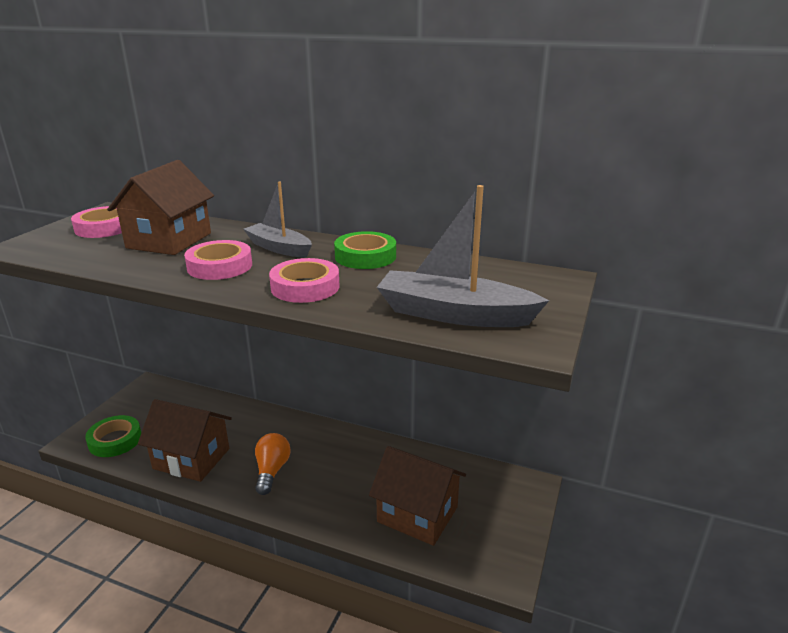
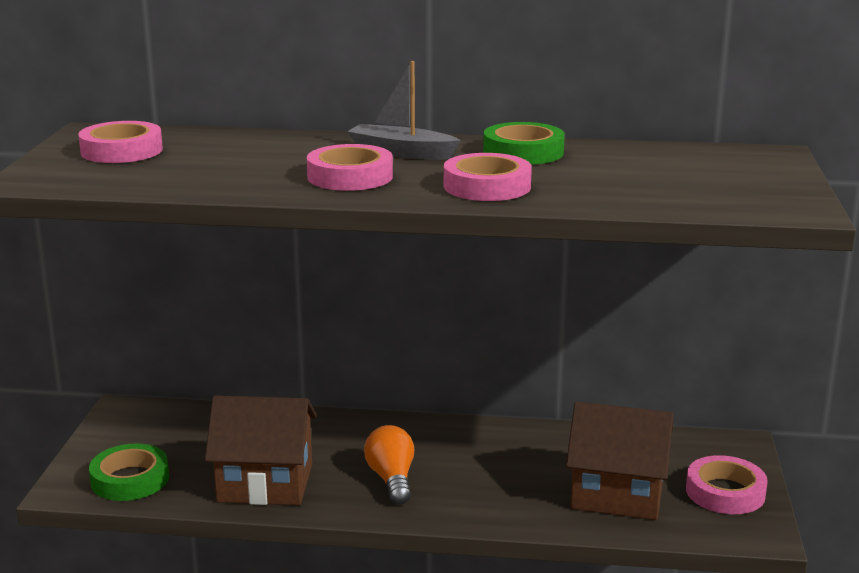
camera: 15 degrees left, 5 degrees down
brown house [107,160,214,255] -> none
grey boat [377,185,549,327] -> none
none -> pink tape [686,455,768,514]

